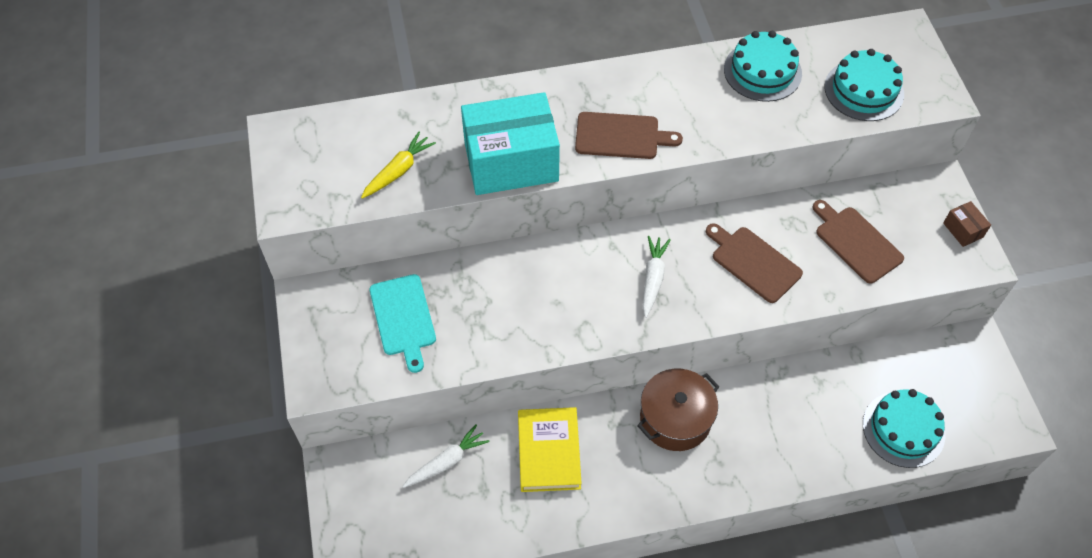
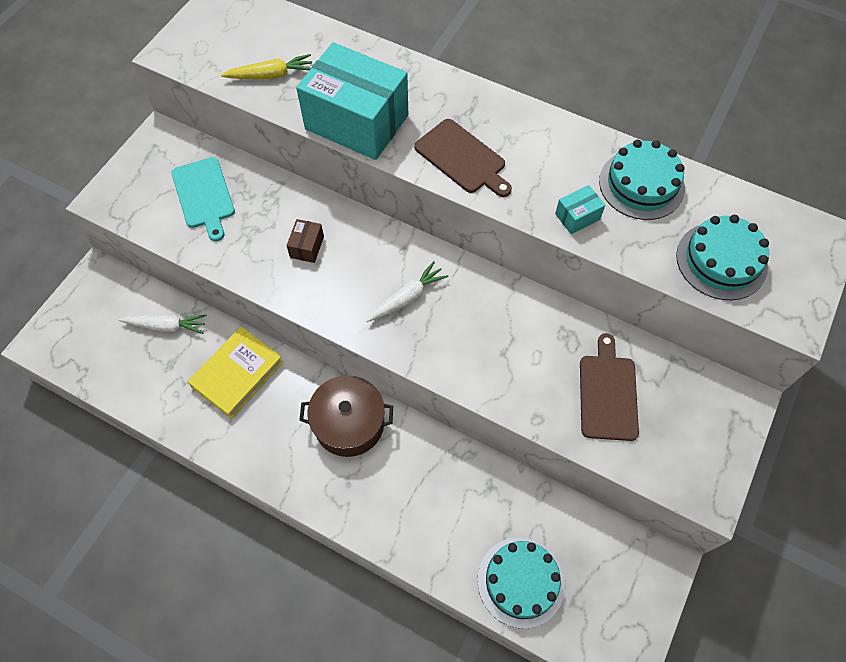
camera: 40 degrees right, 5 degrees up
turquoise cutting board [370,274,436,373] -> turquoise cutting board turned 45 degrees counterclockwise [171,157,235,241]
brown cutting board [706,223,803,303] -> none
brown box [943,201,991,247] -> brown box moved to [286,219,324,263]
none -> turquoise box [555,185,605,234]

